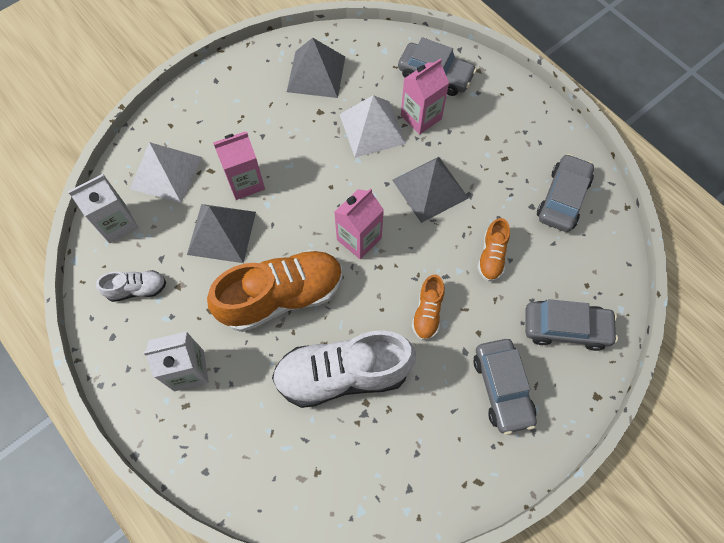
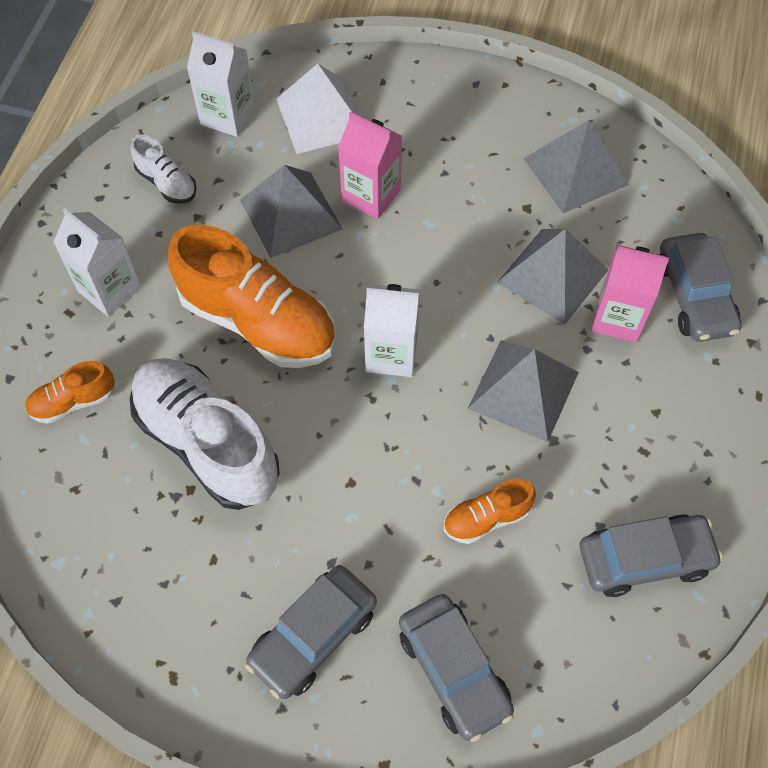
camera: 55 degrees right, 5 degrees down
pink carton [334,188,384,260] -> white carton [364,284,420,377]
white pyramid [339,95,406,157] -> grey pyramid [497,229,608,325]
orange shoe [412,275,445,340] -> orange shoe moved to [25,361,115,424]

